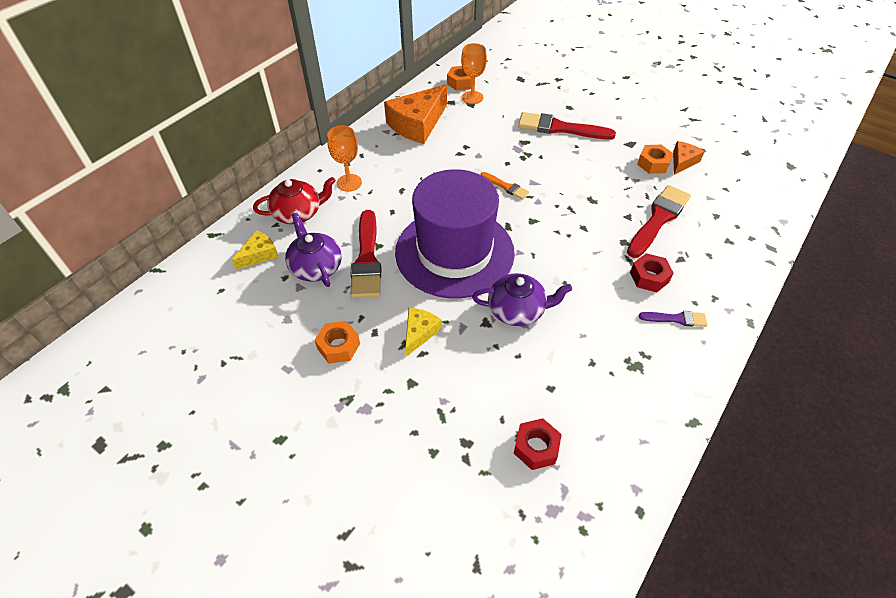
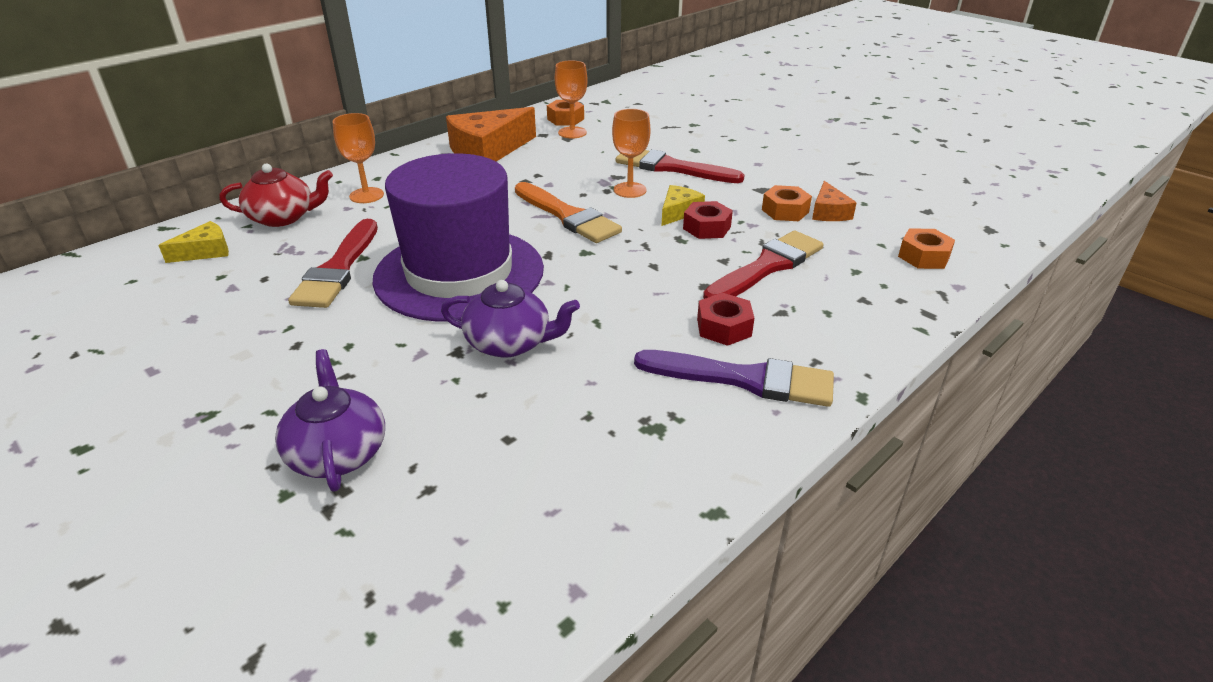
camera: 10 degrees right, 15 degrees down
purple teapot [285,212,342,287] -> purple teapot moved to [275,349,385,492]
orange nut [315,321,360,363] -> orange nut moved to [898,229,955,269]
yellow cheese [405,308,442,357] -> yellow cheese moved to [662,185,705,226]
orange brush [481,172,529,199] -> orange brush [515,182,622,243], size x1.93
red nut [514,418,562,470] -> red nut moved to [683,201,733,239]
purple brush [639,311,708,327] -> purple brush [634,350,834,407], size x1.93
orange cheese [673,141,705,175] -> orange cheese turned 135 degrees clockwise [812,181,857,221]
none -> orange goblet [612,109,651,198]

